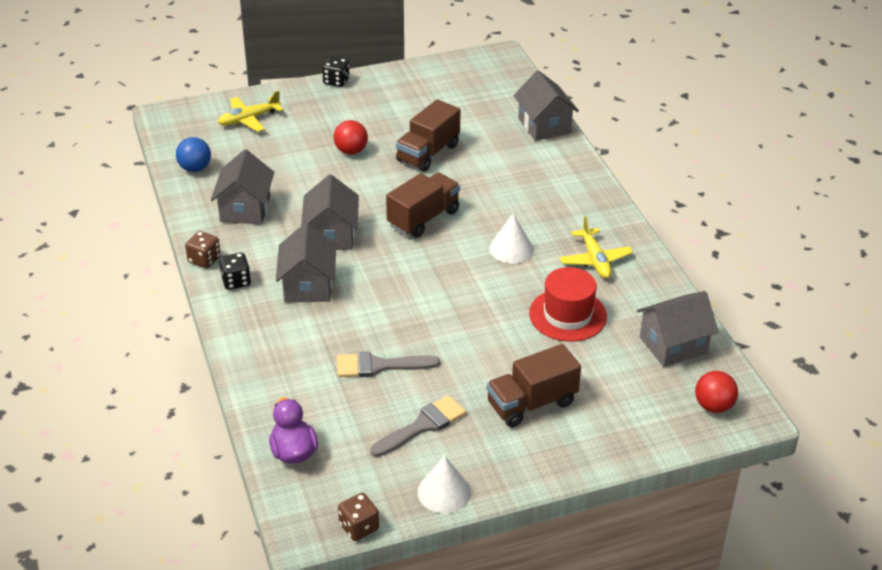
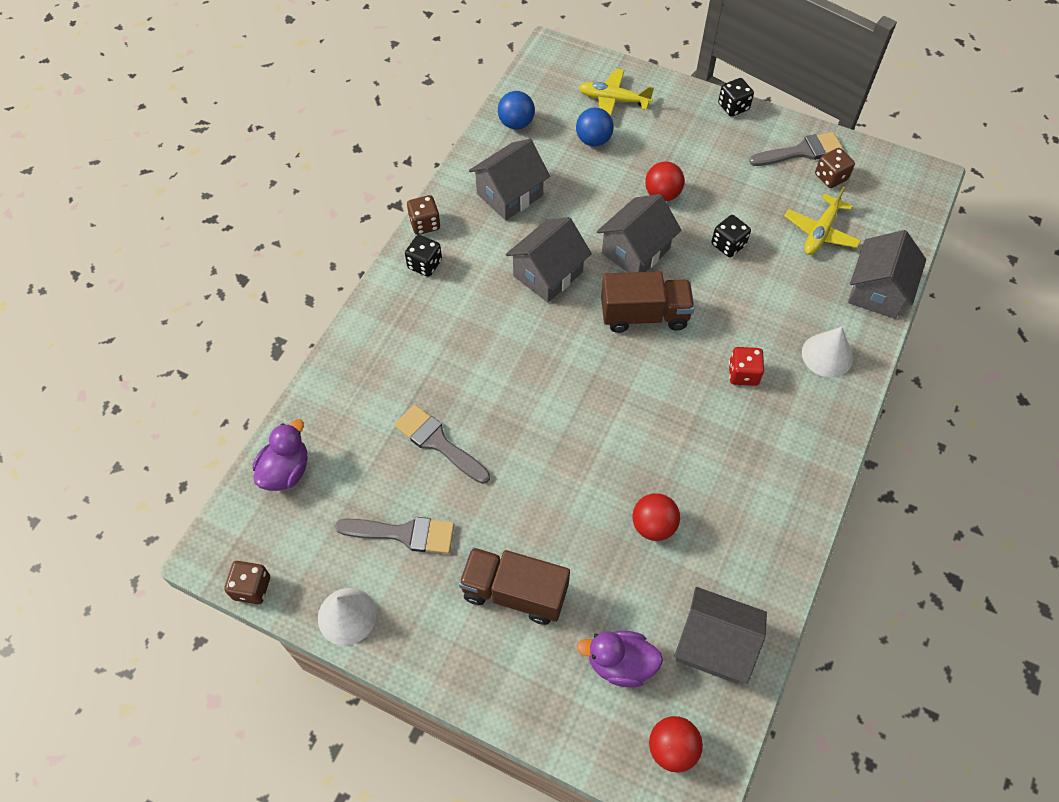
camera: 45 degrees right, 20 degrees up
grey house [276,223,336,302] -> grey house moved to [597,194,681,273]
brown truck [396,99,461,172] -> black dice [711,215,751,257]
white cone [489,213,534,263] -> white cone moved to [802,327,853,377]
red hat [529,267,607,342] -> red ball [633,493,680,541]
yellow plane [560,216,633,278] -> yellow plane moved to [784,186,861,255]
none -> blue ball [576,108,614,146]
none -> purple duck [577,631,663,688]
none -> red dice [729,347,764,386]
none -> grey brush [749,132,844,166]
none -> brown dice [815,148,855,188]

